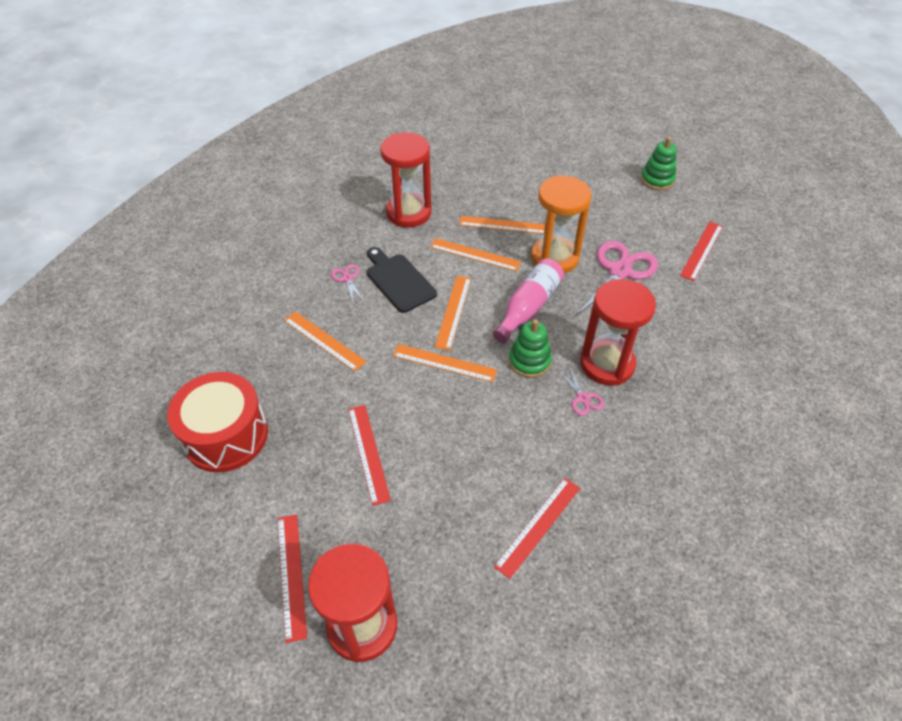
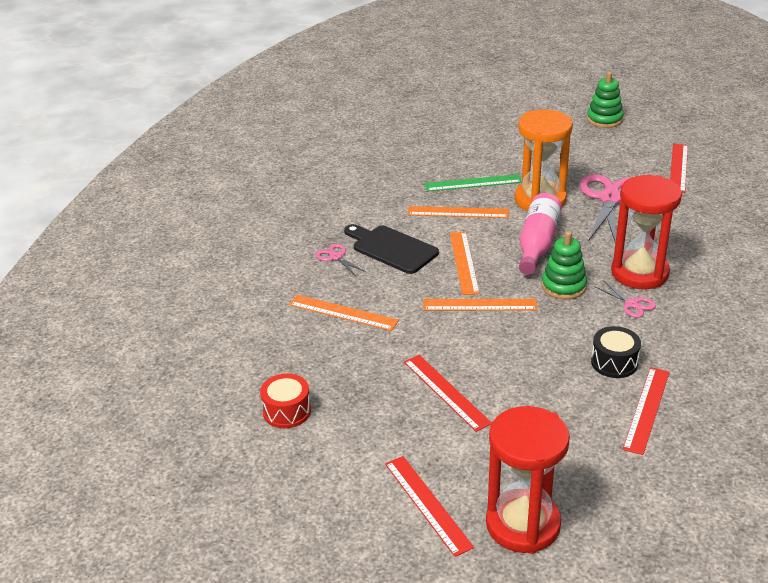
camera: 15 degrees left, 15 degrees down
red drum [167,372,268,472] -> red drum [260,374,311,428], size x0.52
red hourglass [380,132,432,228] -> none
orange ruler [459,216,545,234] -> green ruler [424,174,522,192]
none -> black drum [591,326,641,378]

